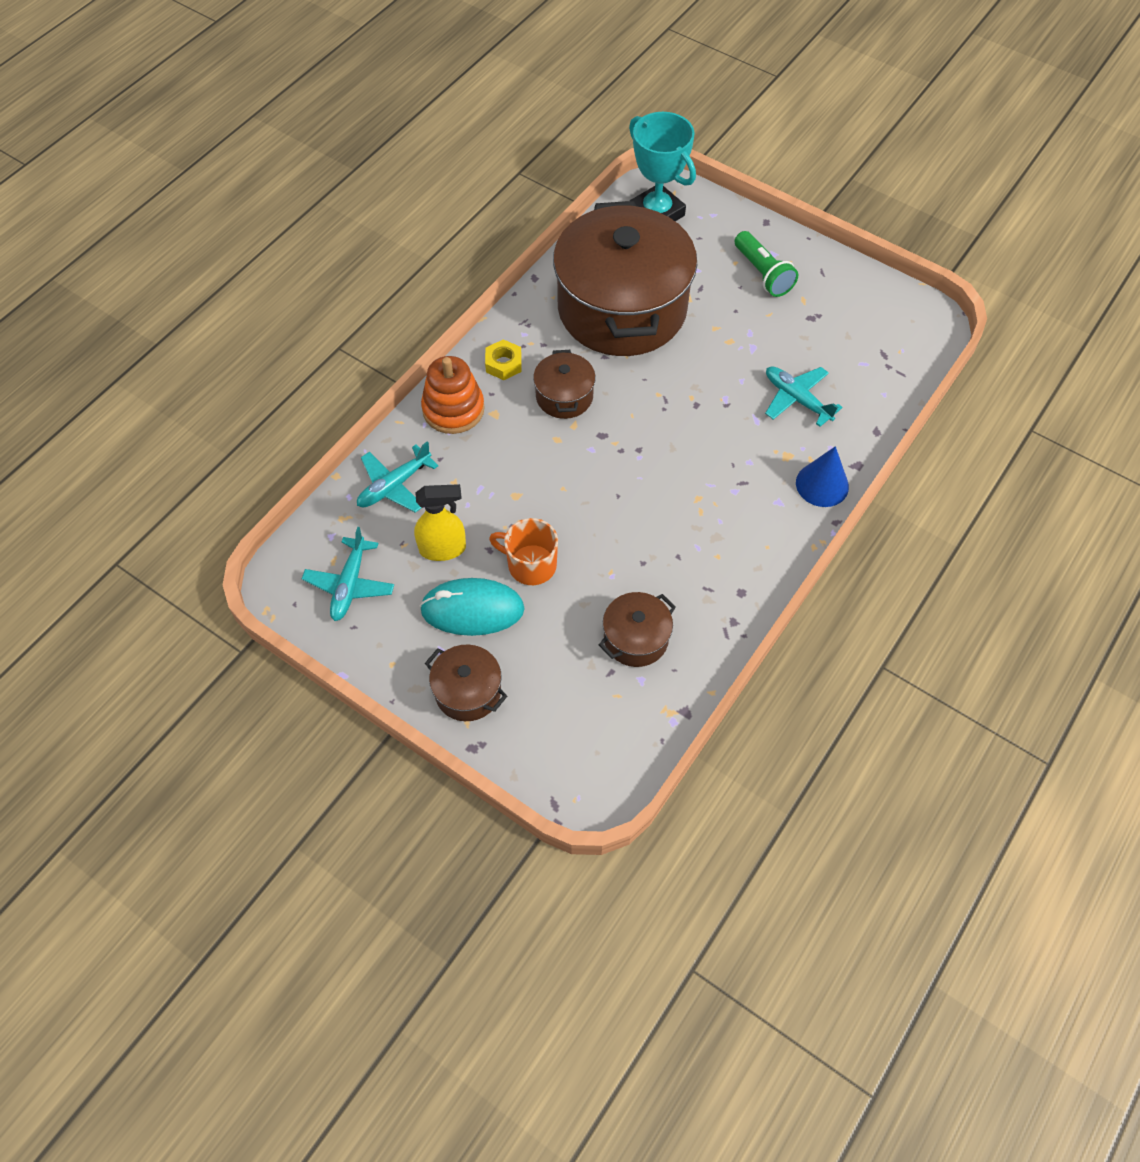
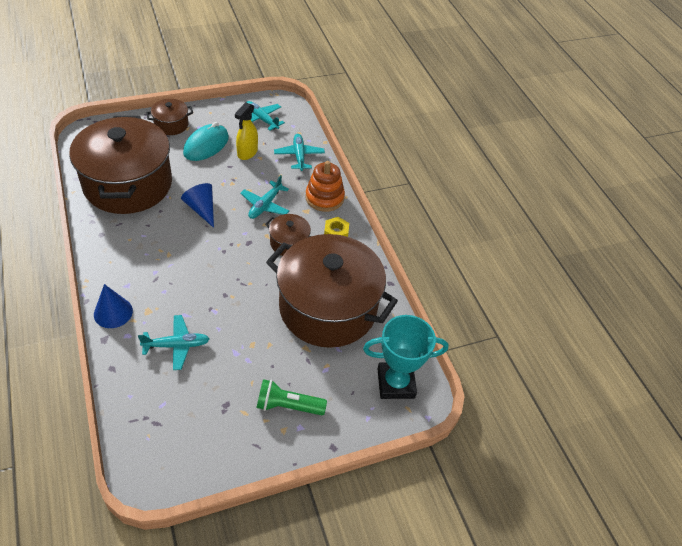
camera: 120 degrees right, 10 degrees down
orange mug [489,518,558,585] -> none
brown pot [599,592,676,667] -> brown pot [69,116,172,214], size x2.36
none -> blue cone [181,183,214,228]
none -> turquoise plane [240,175,289,219]

